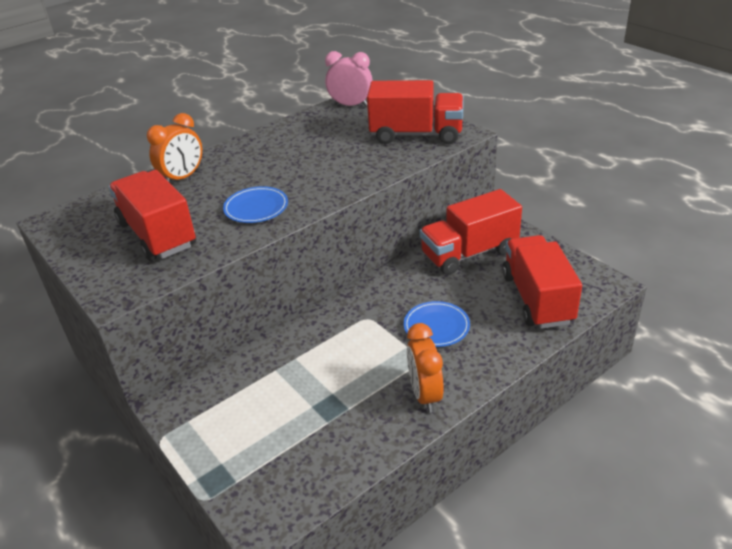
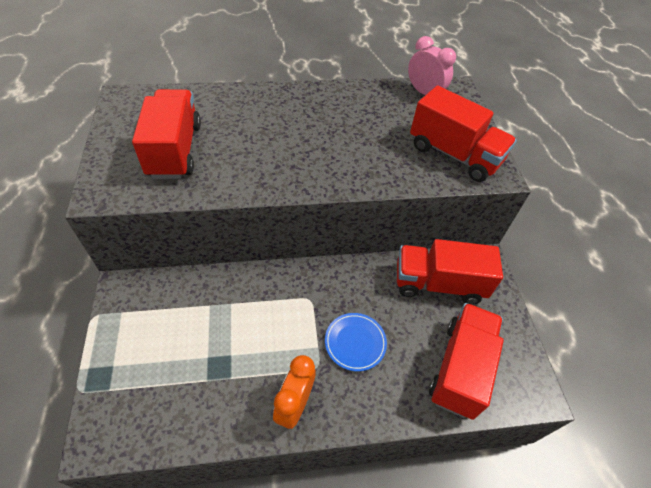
camera: 25 degrees right, 15 degrees up
orange clock [147,113,202,183] -> none
blue plate [223,186,288,223] -> none

